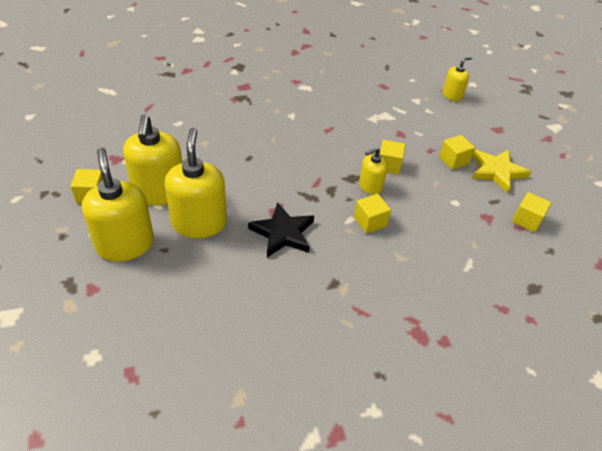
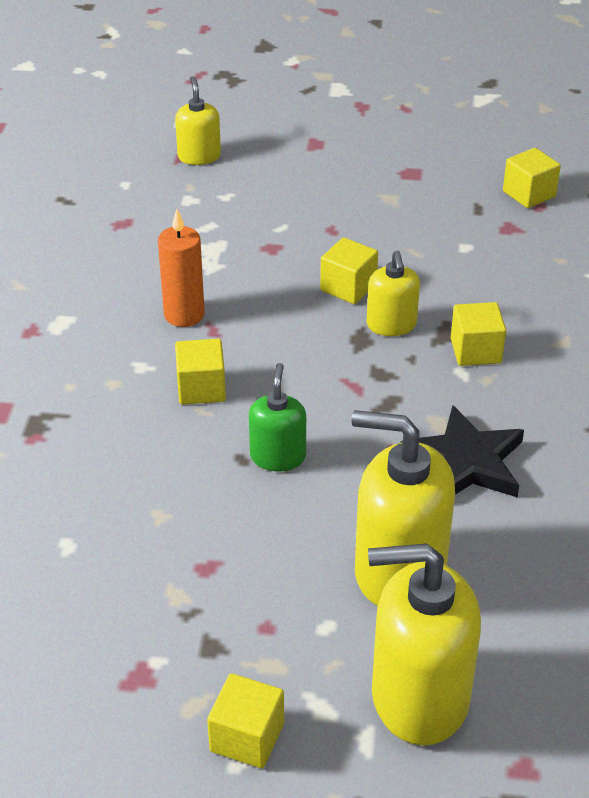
camera: 65 degrees left, 5 degrees down
yellow soap dispenser [123,114,182,205] -> none
yellow cube [439,135,475,170] -> yellow cube moved to [175,339,226,405]
yellow star [472,149,531,194] -> none
none -> orange candle [158,209,205,327]
none -> green soap dispenser [249,363,306,471]

